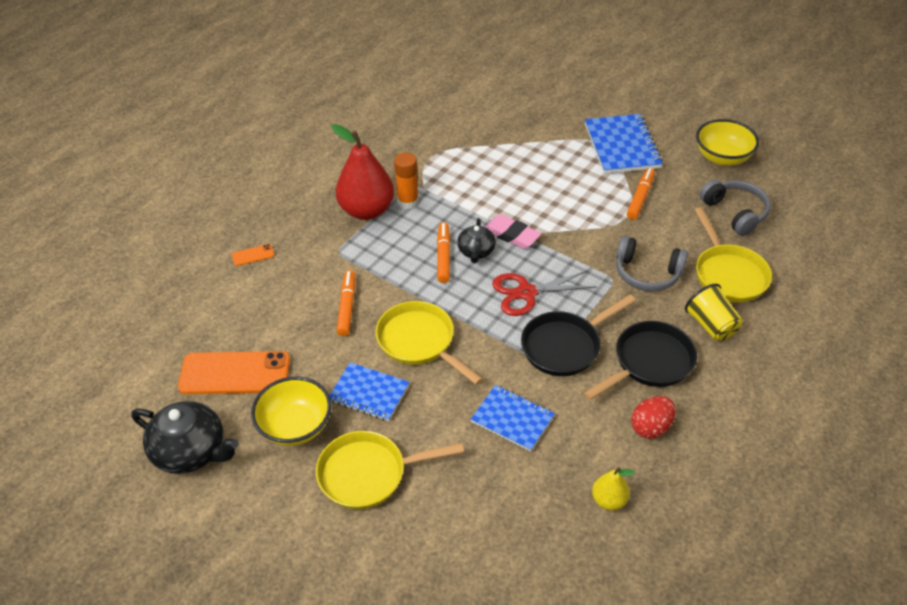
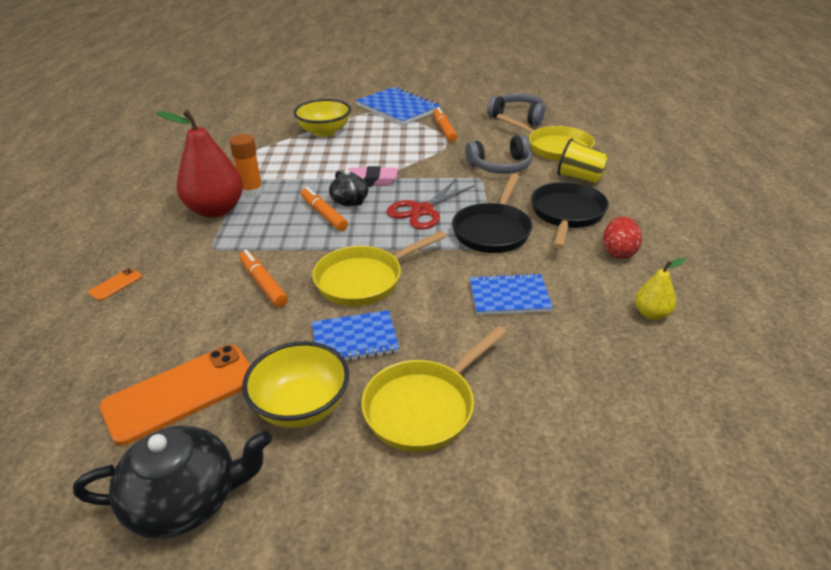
camera: 35 degrees left, 10 degrees down
yellow pan [376,301,483,385] -> yellow pan turned 45 degrees counterclockwise [312,231,447,306]
yellow bowl [696,119,759,166] -> yellow bowl moved to [294,99,351,137]

